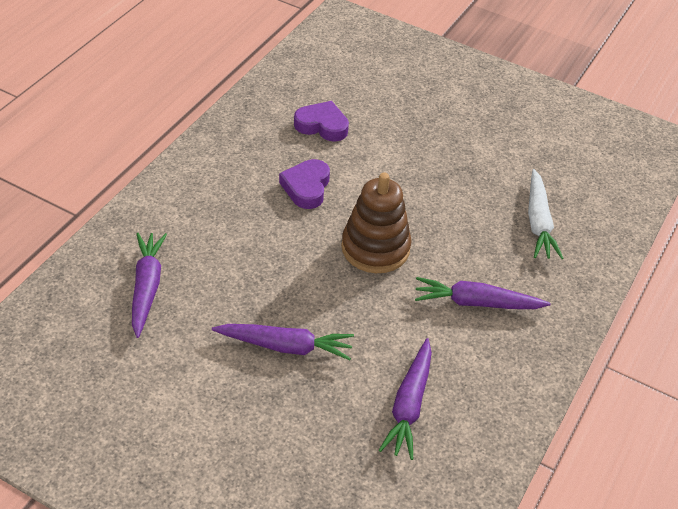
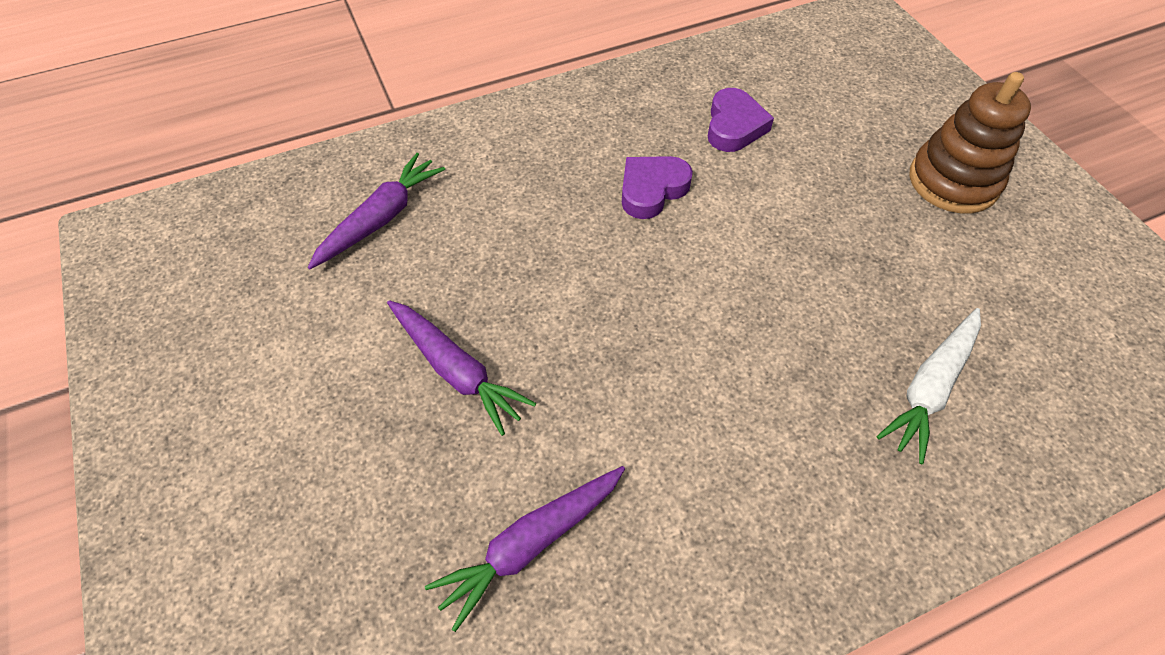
camera: 40 degrees right, 10 degrees up
purple heart [294,101,349,142] -> purple heart turned 45 degrees clockwise [708,88,774,152]
brown stacking toy [341,173,411,273] -> brown stacking toy moved to [910,72,1031,213]
purple carrot [415,277,551,309] -> none

